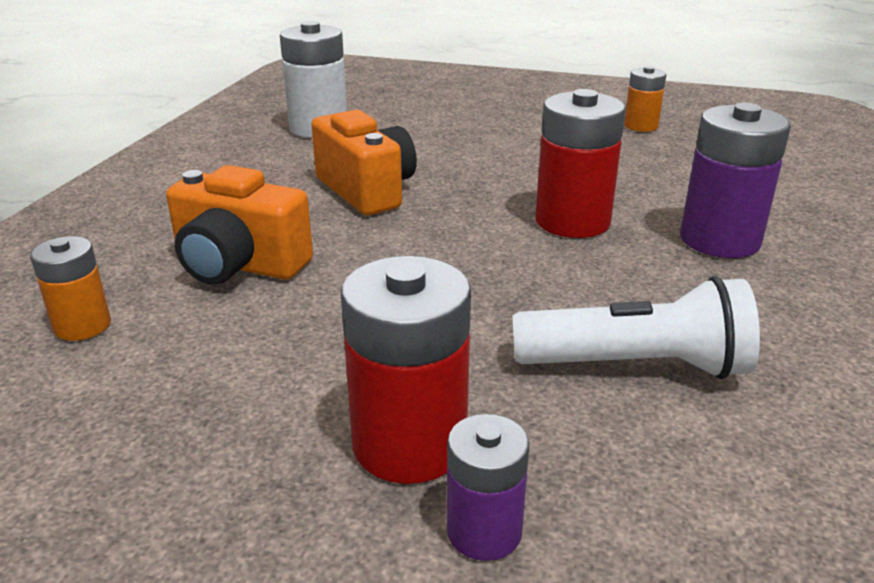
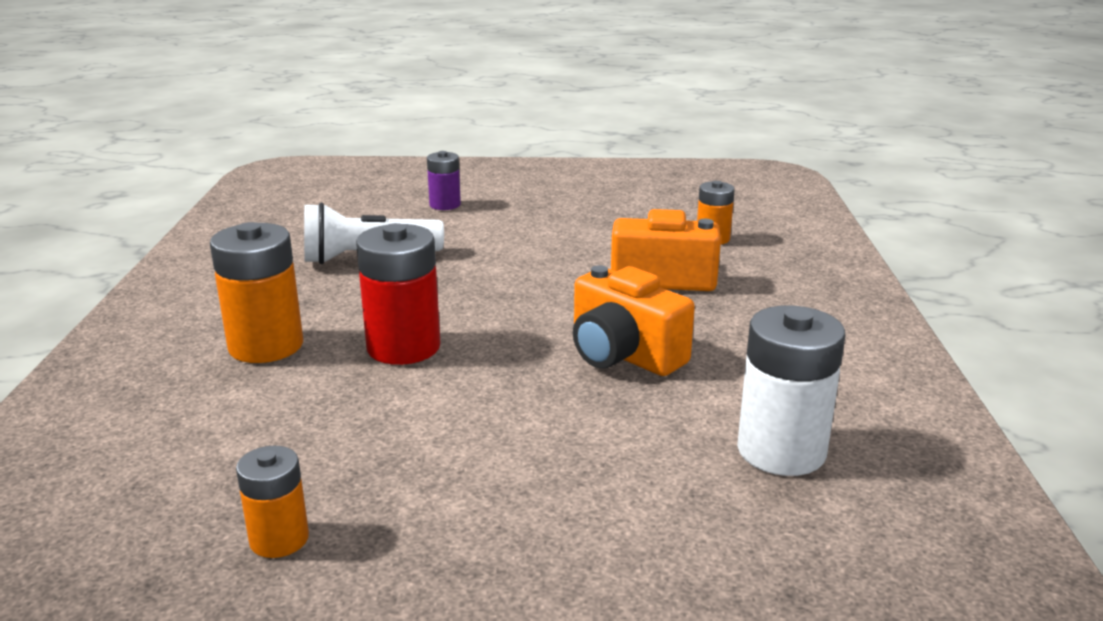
camera: 165 degrees right, 5 degrees down
red battery [341,256,471,484] -> none
purple battery [680,103,791,258] -> orange battery [210,222,303,363]

